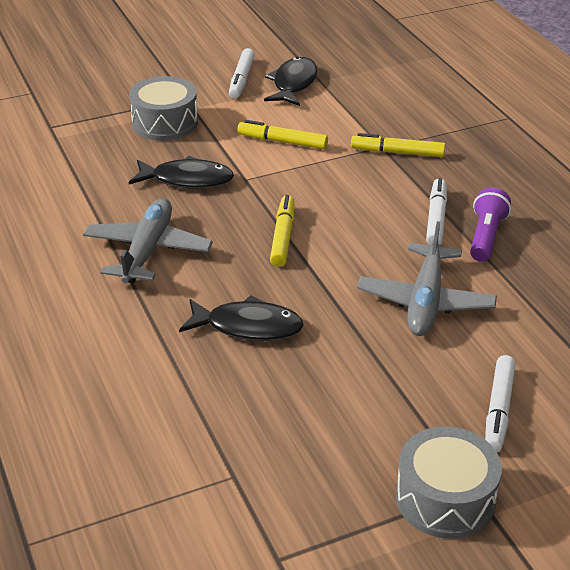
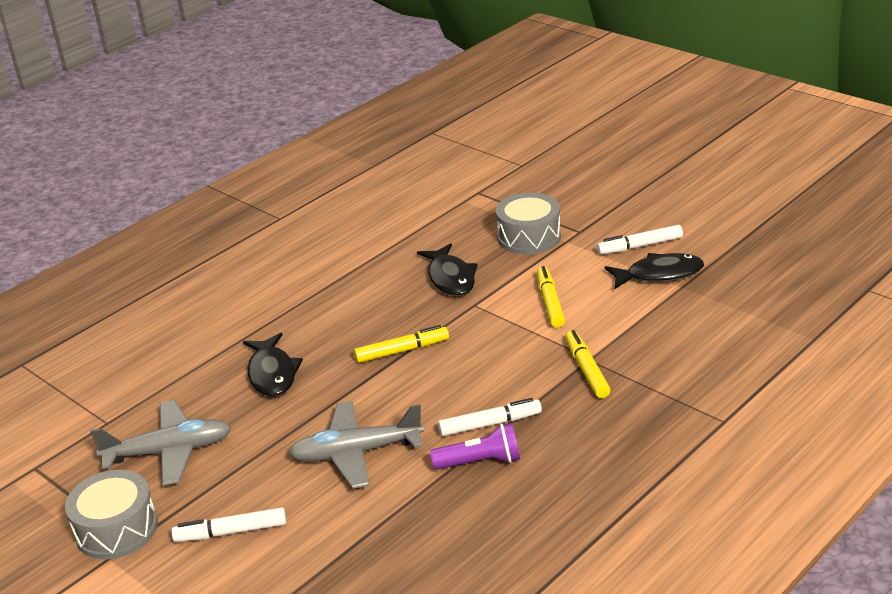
camera: 70 degrees right, 5 degrees down
grey plane [83,198,213,283] -> grey plane moved to [90,400,231,486]

